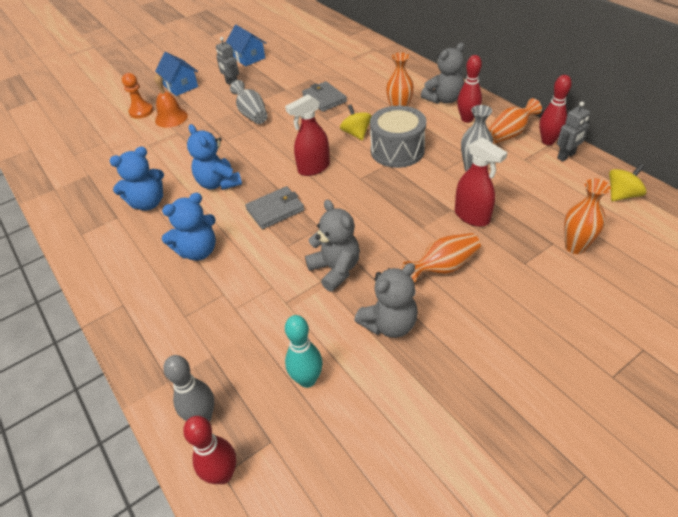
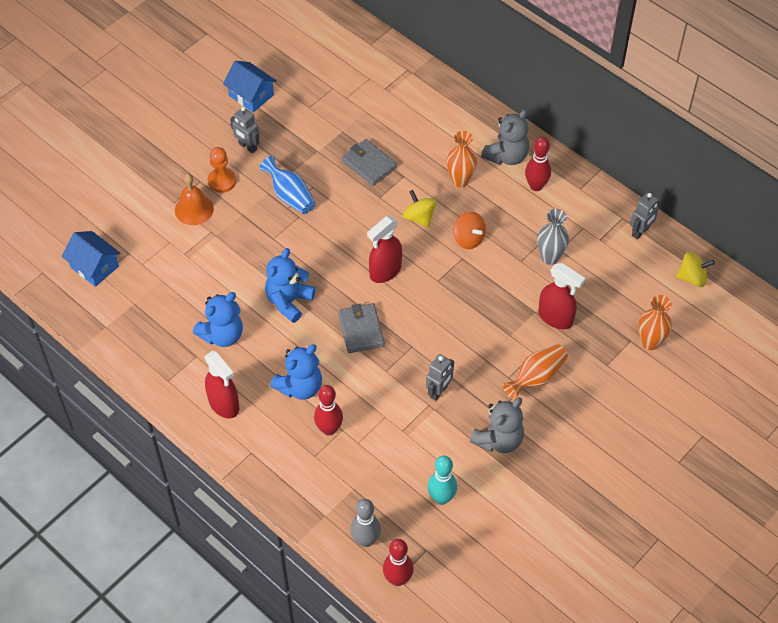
camera: 15 degrees left, 10 degrees up
orange pawn [122,73,153,119] -> orange pawn moved to [208,147,236,193]
blue house [155,52,198,96] -> blue house moved to [62,231,120,287]
blue teddy bear [187,124,242,190] -> blue teddy bear turned 75 degrees clockwise [265,248,315,323]
grey vase [230,80,267,124] -> blue vase [260,156,315,214]
grey wallet [245,186,305,229] -> grey wallet turned 60 degrees counterclockwise [338,303,385,353]
grey teddy bear [305,200,360,292] -> grey robot [426,354,454,401]
grey drum [370,106,426,168] -> orange spinning top [453,212,486,249]
orange vase [488,98,542,144] -> none
red bowling pin [539,75,572,145] -> red bowling pin moved to [314,385,343,436]
yellow spinning top [609,164,647,201] -> yellow spinning top turned 45 degrees clockwise [676,251,715,287]
none -> red spray bottle [205,351,239,419]

